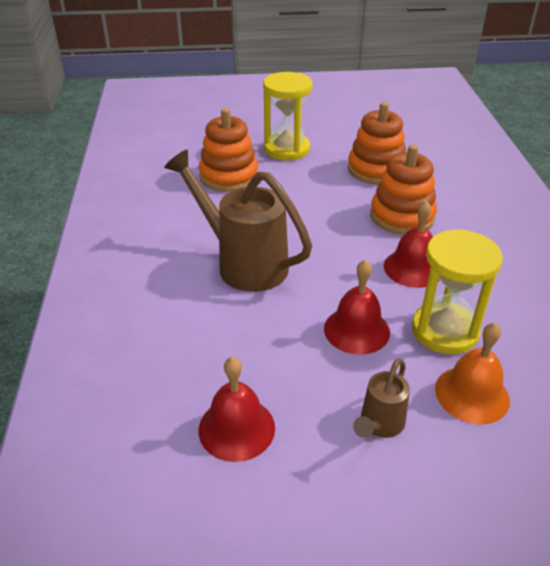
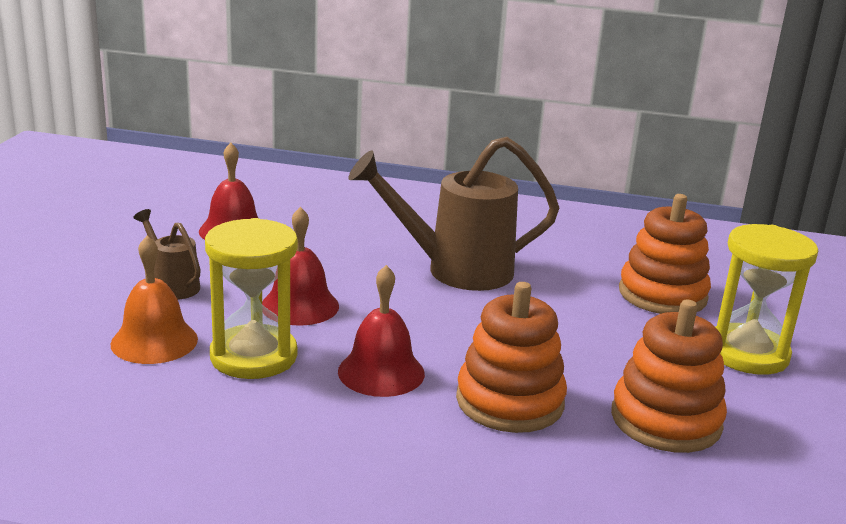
camera: 105 degrees right, 15 degrees down
brown watering can [164,149,312,292] -> brown watering can turned 150 degrees counterclockwise [348,137,559,291]

